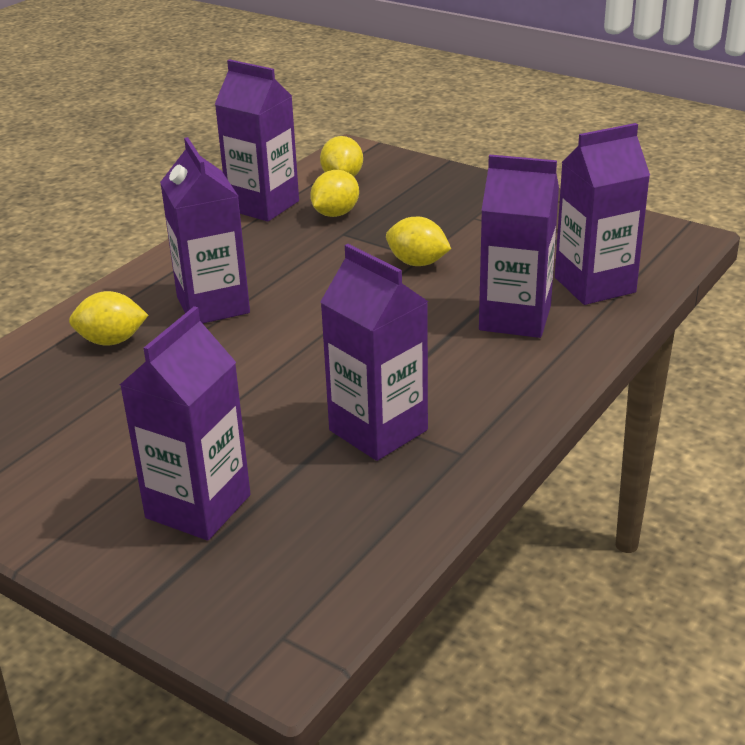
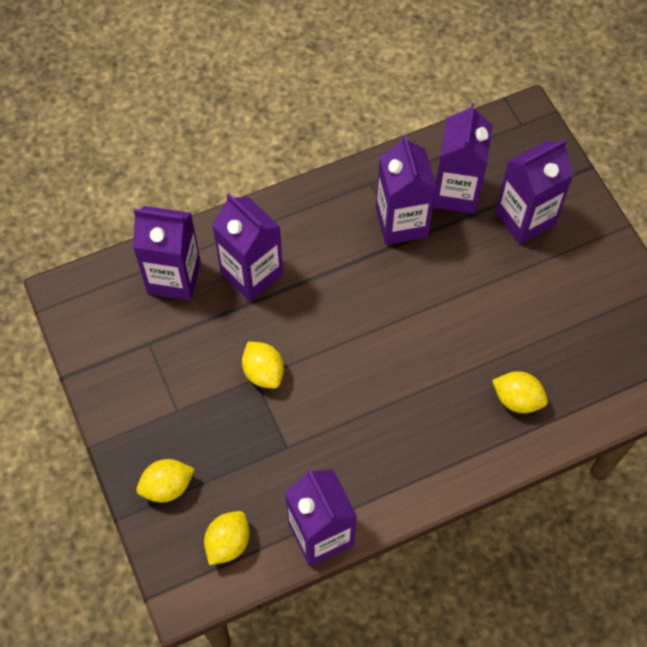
camera: 150 degrees left, 30 degrees up
purple carton [160,137,250,323] -> purple carton moved to [433,103,493,214]
yellow lemon [310,170,359,217] -> yellow lemon moved to [137,459,194,502]

